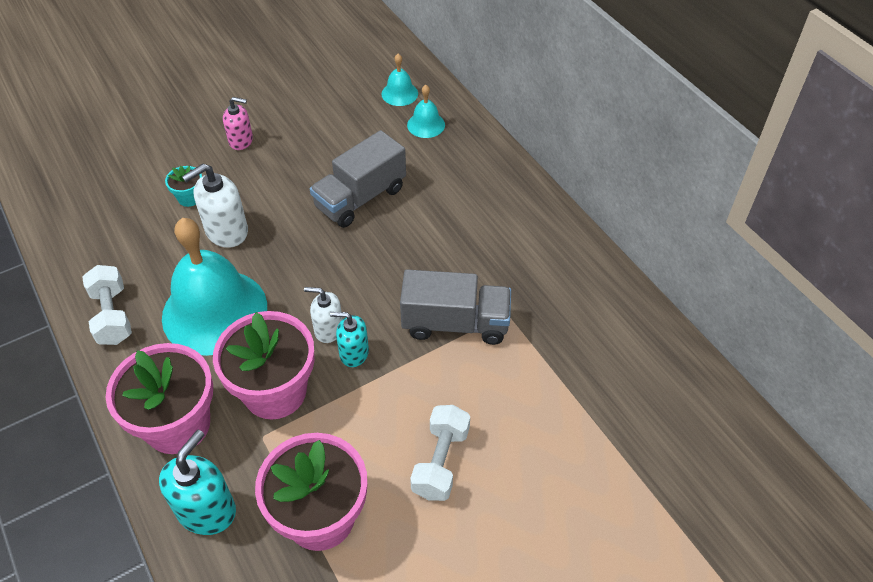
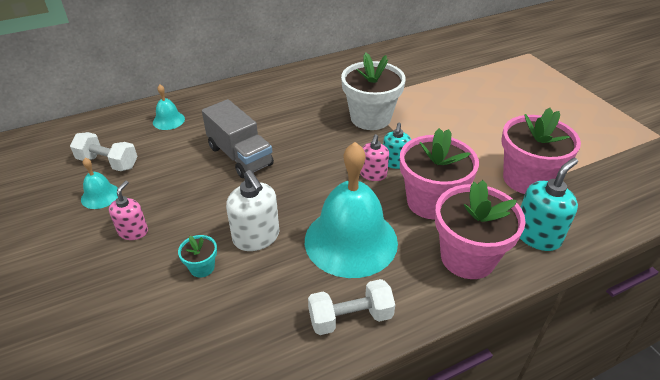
camera: 85 degrees left, 10 degrees down
turquoise soap dispenser [159,430,236,535] -> turquoise soap dispenser turned 105 degrees clockwise [520,158,578,251]
white soap dispenser [304,287,343,343] -> pink soap dispenser [360,134,389,181]
turquoise bell [382,54,418,106] -> turquoise bell moved to [81,158,118,209]
grey truck [400,269,511,345] -> white flower pot [341,52,406,130]
white dumbbell [410,405,470,501] -> white dumbbell moved to [70,132,138,171]

